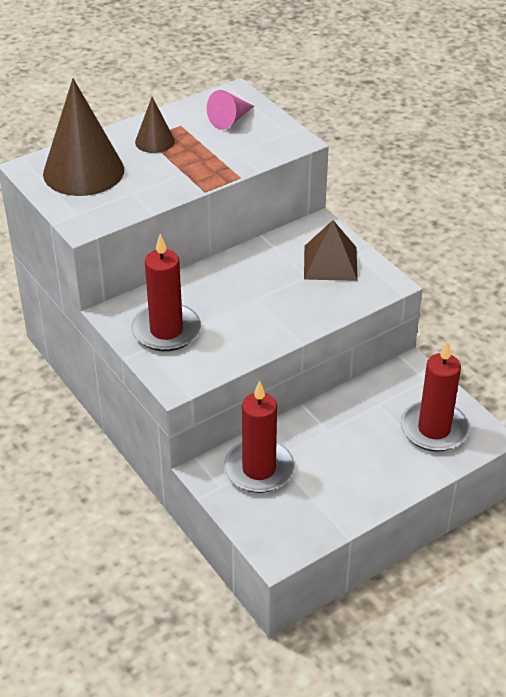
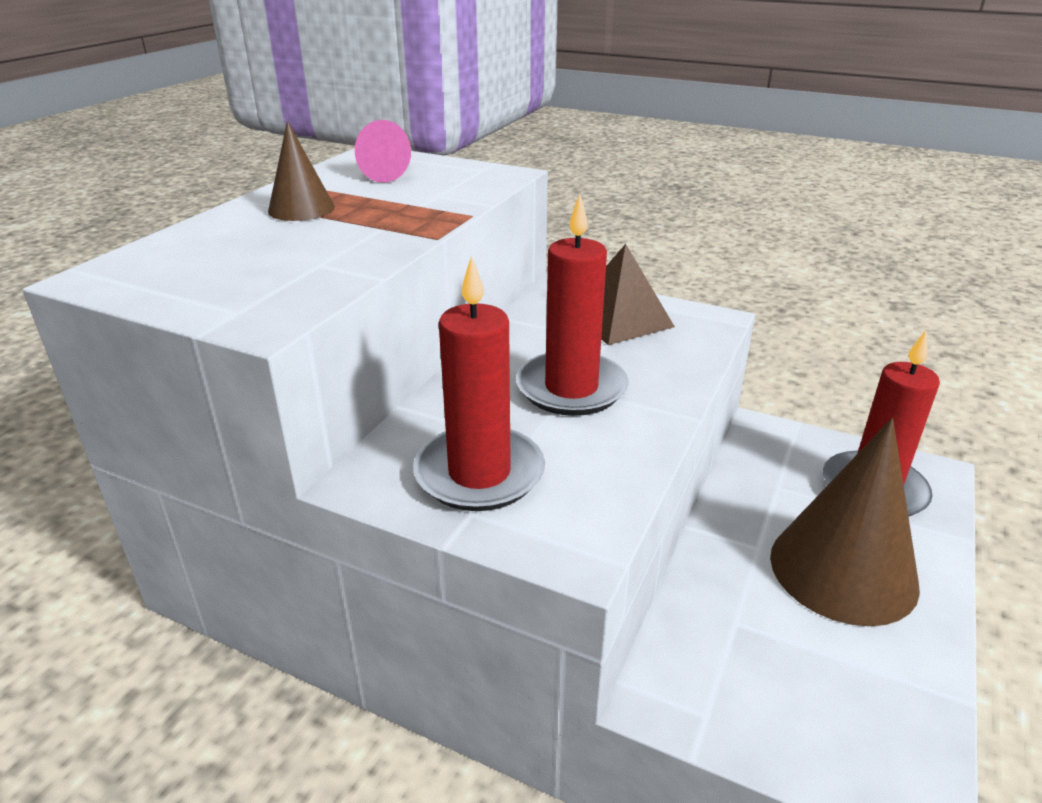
camera: 30 degrees left, 10 degrees down
brown cone [43,78,124,196] -> brown cone moved to [770,418,920,626]
red candle [224,381,295,493] -> red candle moved to [516,194,629,416]

